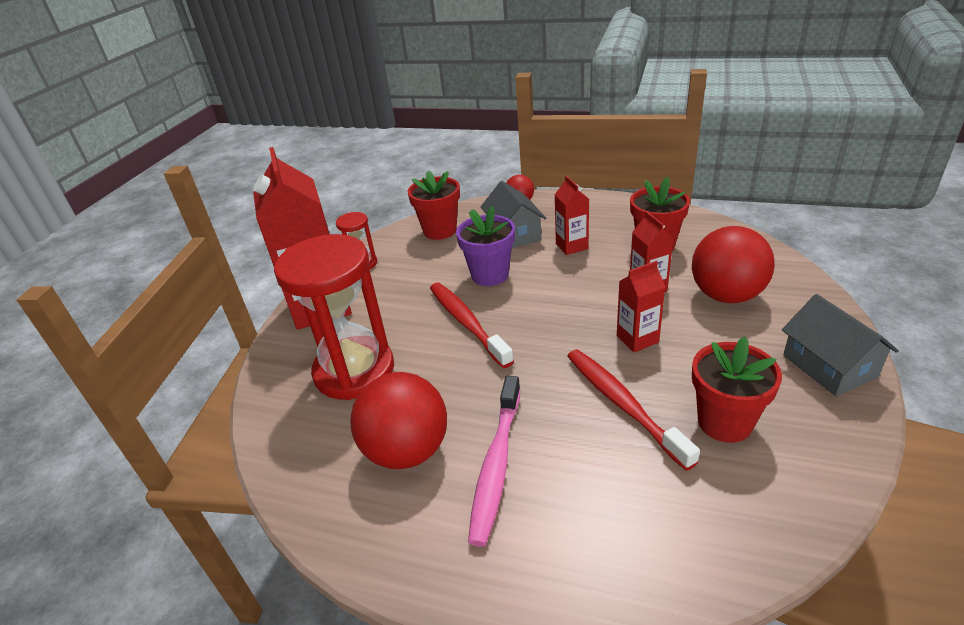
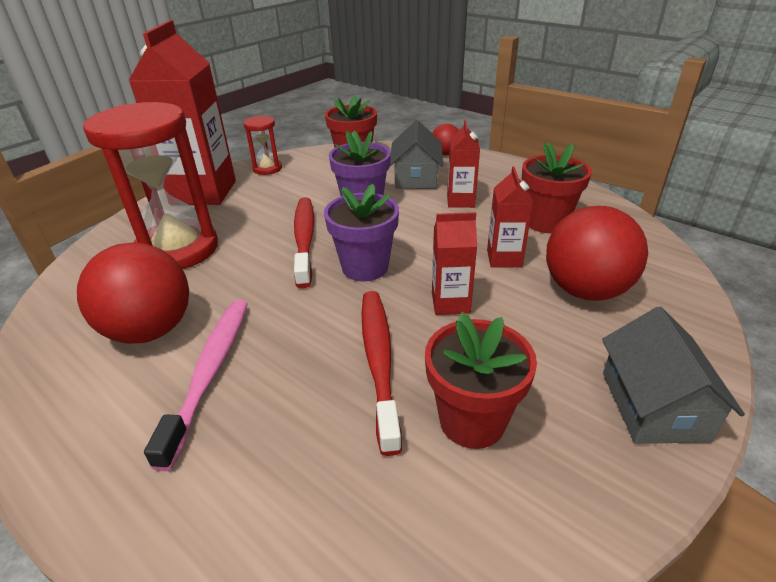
camera: 20 degrees right, 0 degrees up
pink toothbrush [468,376,521,547] -> pink toothbrush turned 150 degrees clockwise [144,300,248,471]
none -> purple flower pot [324,184,399,281]

